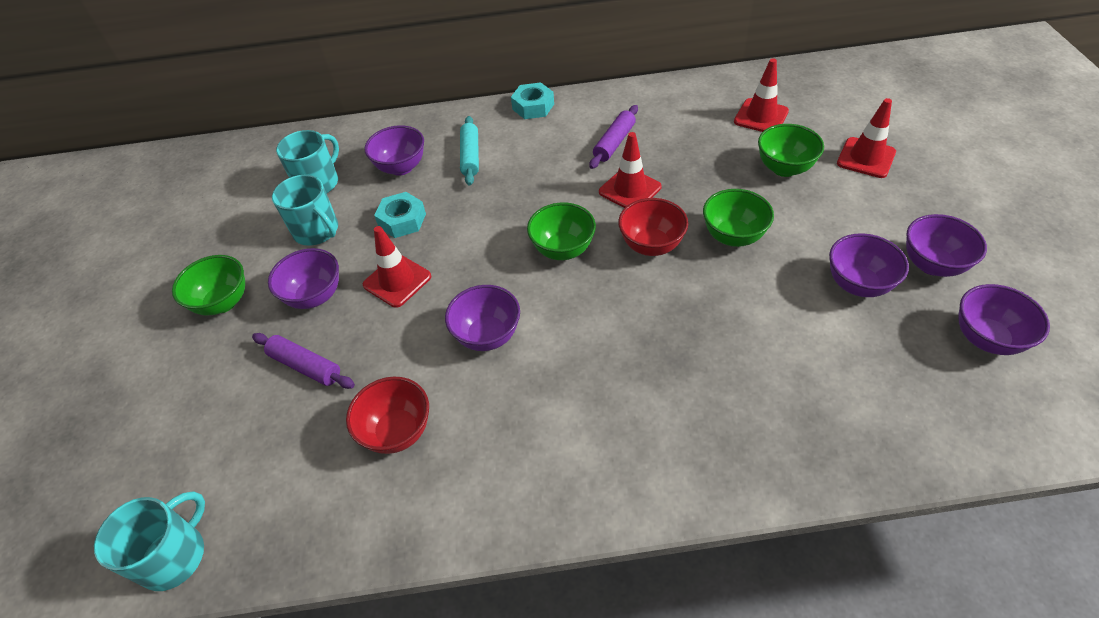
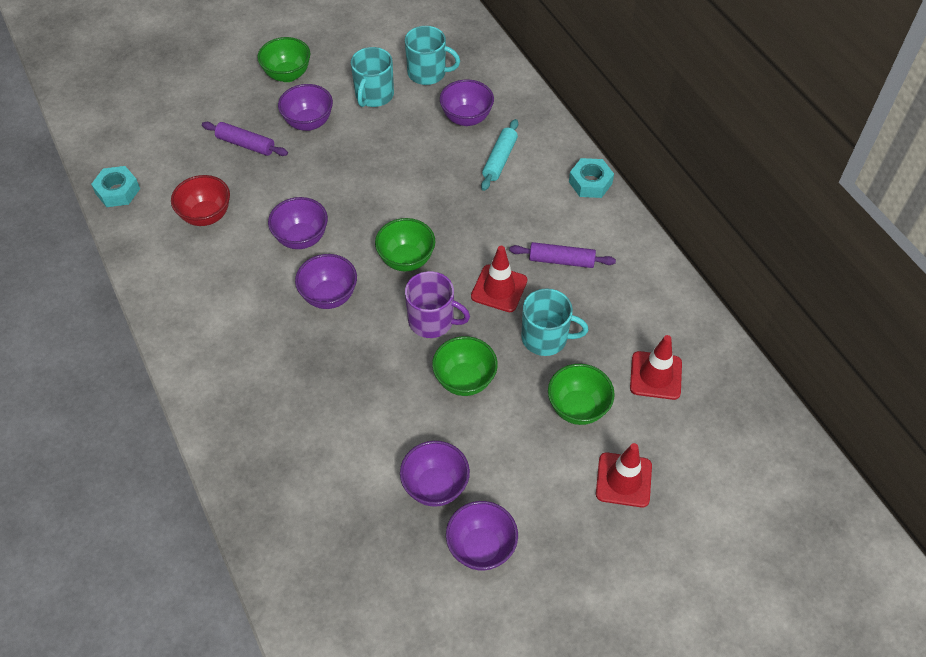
camera: 65 degrees right, 5 degrees up
turquoise mug [94,491,205,591] -> turquoise mug moved to [521,288,588,356]
purple rolling pin [252,333,355,389] -> purple rolling pin turned 75 degrees counterclockwise [202,122,288,156]
red traffic cone [363,226,431,308] -> none
turquoise nut [374,192,426,238] -> turquoise nut moved to [91,166,140,207]
turquoise rolling pin [460,116,479,186] -> turquoise rolling pin turned 45 degrees counterclockwise [481,119,518,191]
red bowl [618,198,688,256] -> purple mug [405,271,470,338]
purple bowl [958,284,1050,355] -> purple bowl moved to [295,254,357,309]

